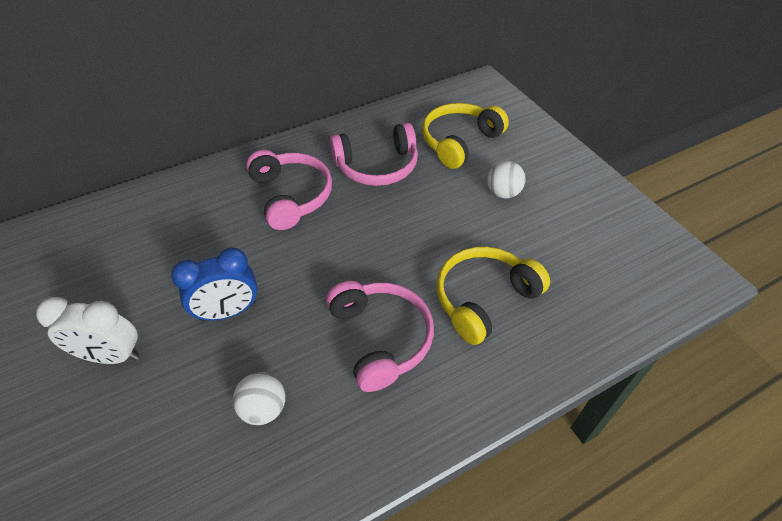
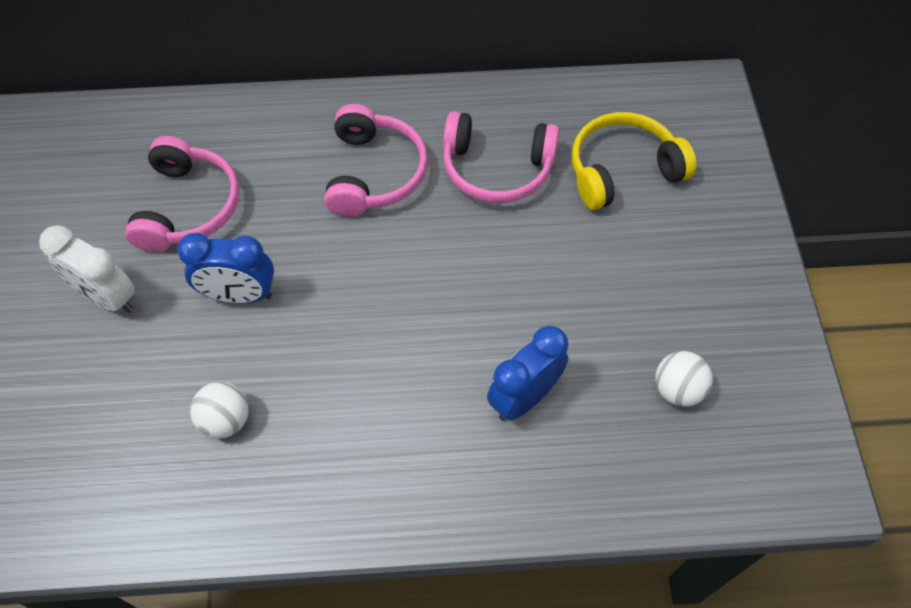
camera: 25 degrees right, 10 degrees up
pink headphones [326,281,434,392] -> pink headphones moved to [125,136,240,252]
yellow headphones [436,246,550,345] -> blue clock [487,325,569,421]
white ball [487,161,526,199] -> white ball moved to [655,351,713,407]

